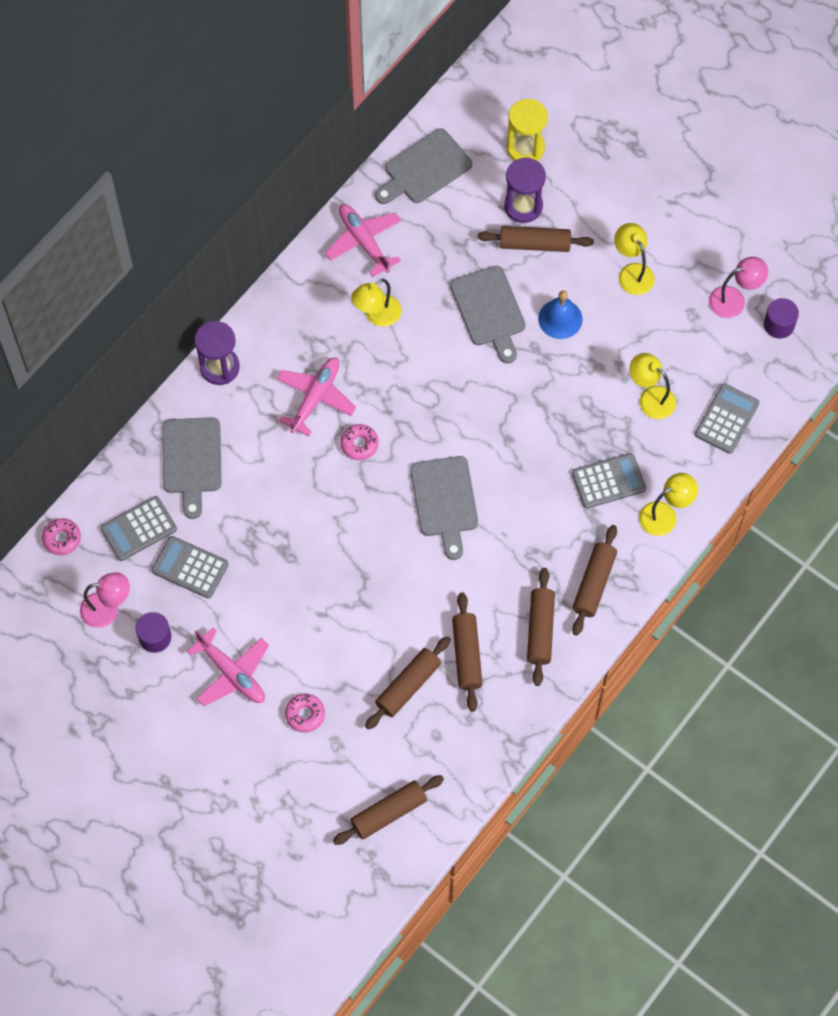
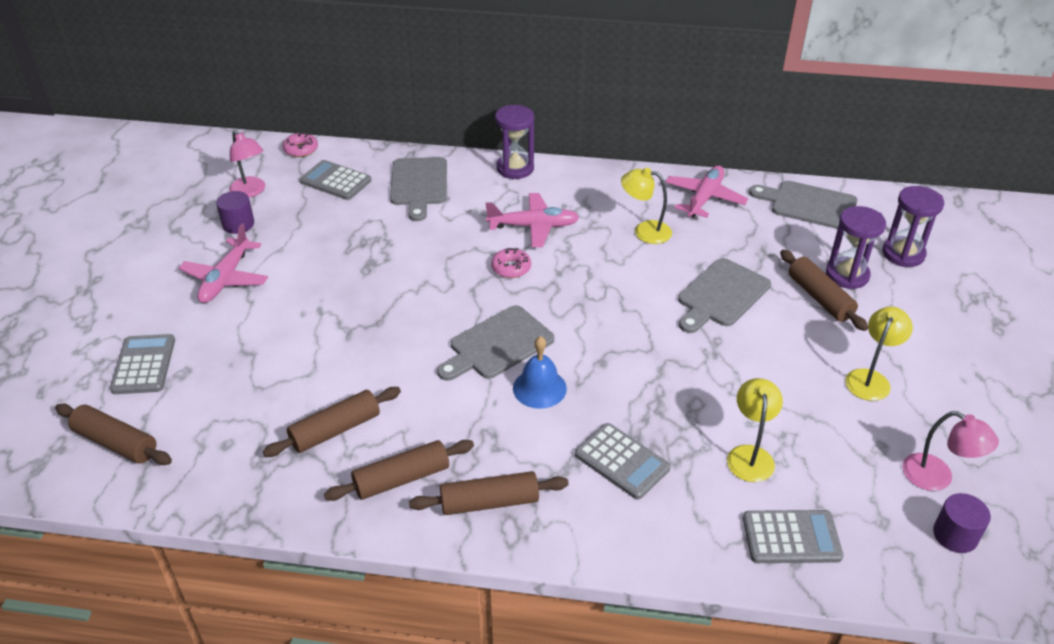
camera: 60 degrees right, 25 degrees down
grey calculator [152,536,228,598] -> grey calculator moved to [110,334,175,394]
grey cutting board [162,417,222,519] -> grey cutting board turned 60 degrees counterclockwise [390,157,447,221]
pink donut [285,694,325,733] -> none
brown rolling pin [365,636,451,730] -> none
yellow hourglass [507,99,548,161] -> purple hourglass [882,186,944,267]
blue bell [538,291,583,339] -> blue bell moved to [513,336,567,409]
yellow lamp [639,473,698,536] -> none

